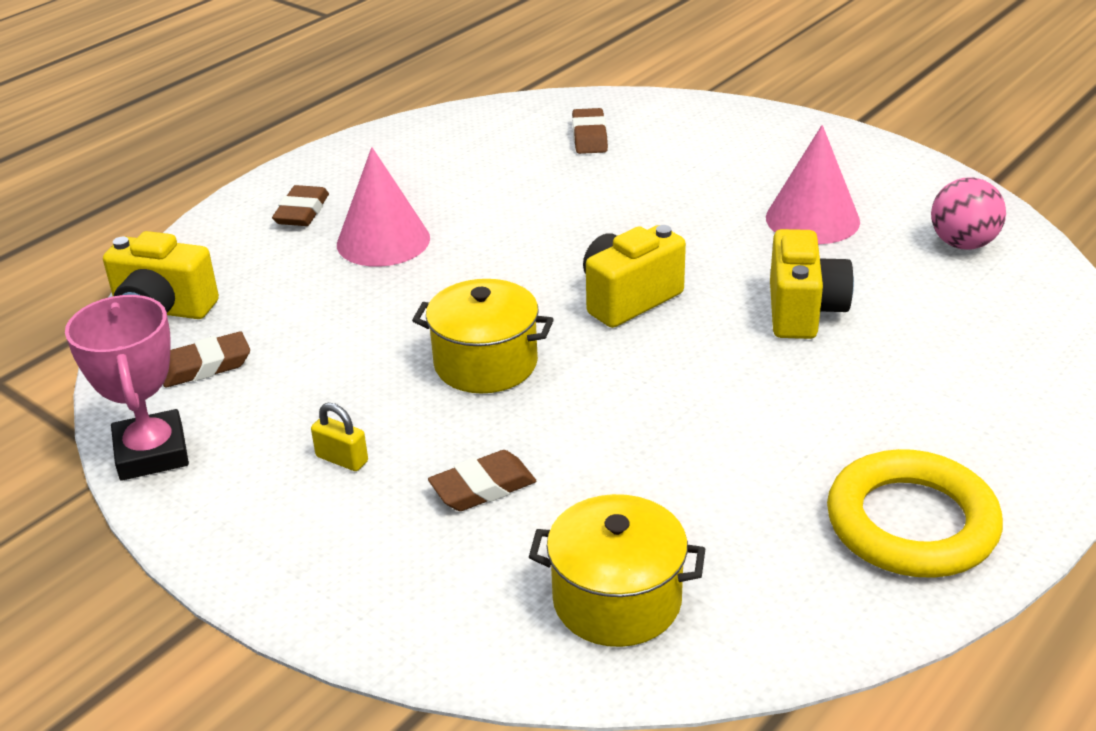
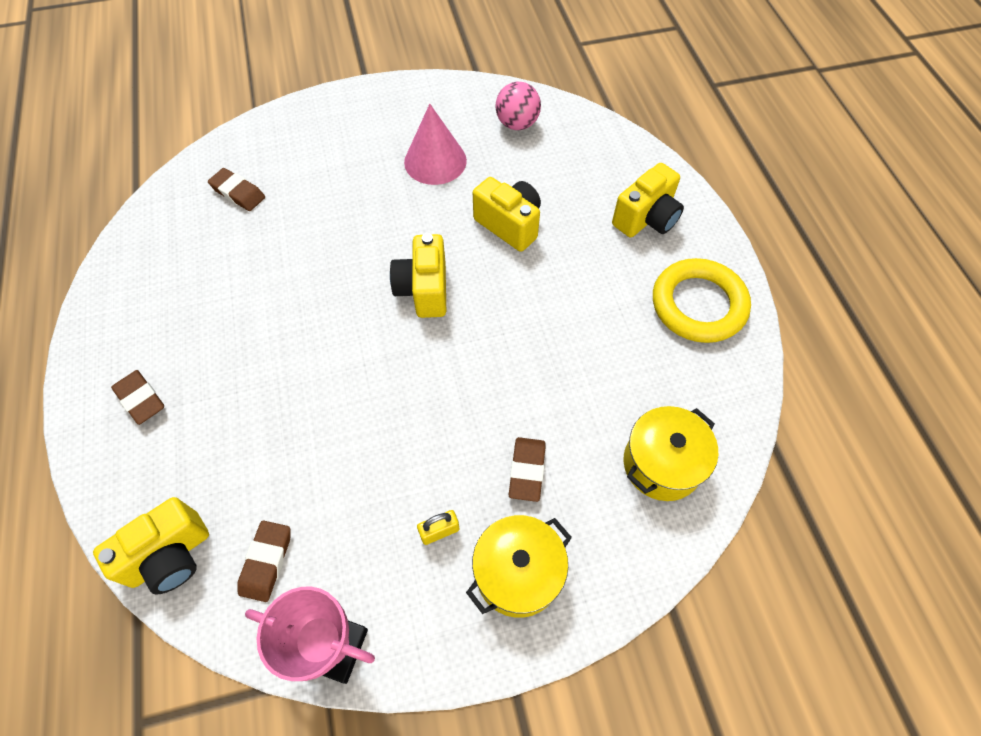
camera: 55 degrees left, 25 degrees up
pink cone [337,147,430,267] -> none
yellow pot [412,279,554,393] -> yellow pot moved to [466,515,572,618]
none -> yellow camera [612,163,684,237]

